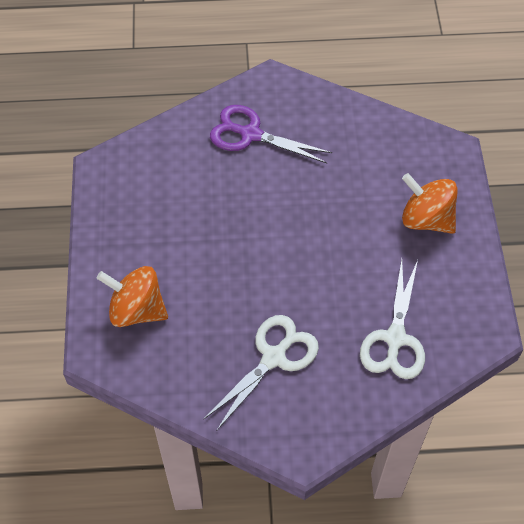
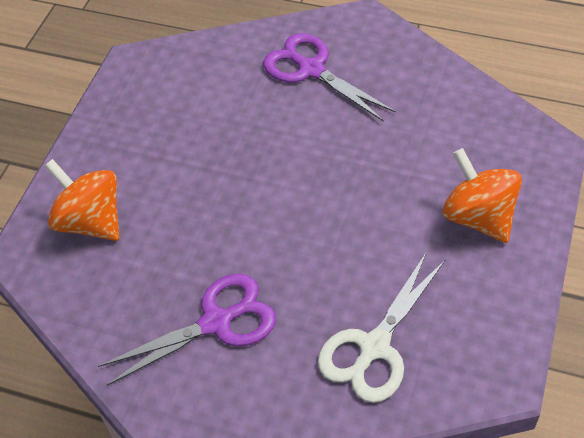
camera: 25 degrees right, 5 degrees down
white scissors [203,315,319,431] -> purple scissors [98,273,276,386]

